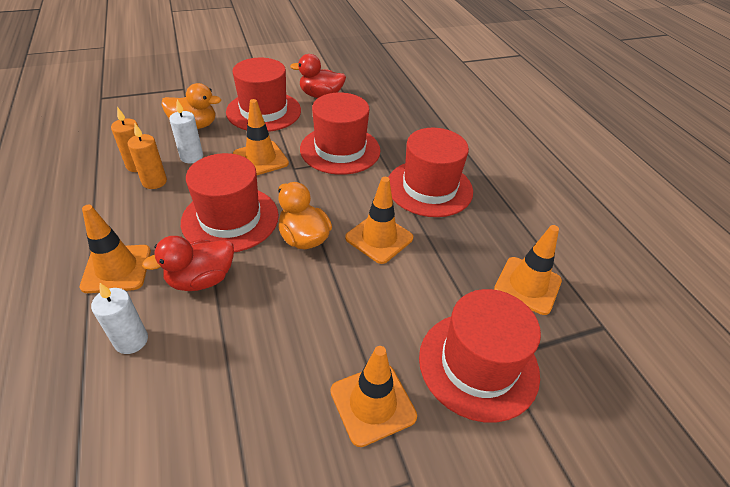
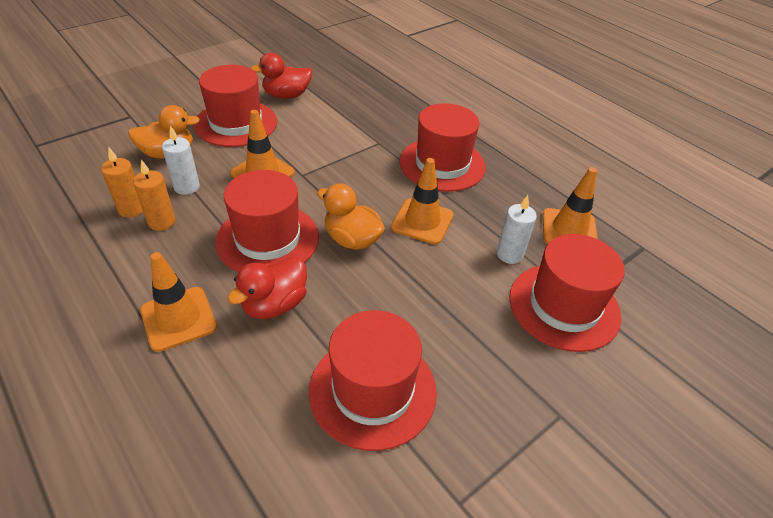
camera: 20 degrees left, 0 degrees up
white candle [91,283,148,354] -> white candle moved to [497,195,537,264]
red hat [300,93,380,175] -> red hat moved to [309,310,437,451]
orange traffic cone [331,346,417,447] -> none

